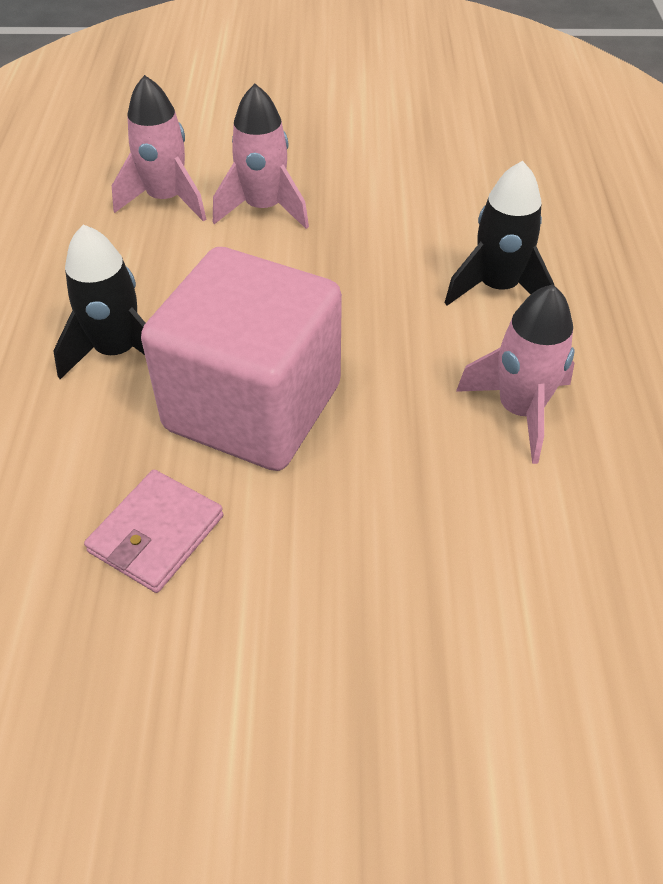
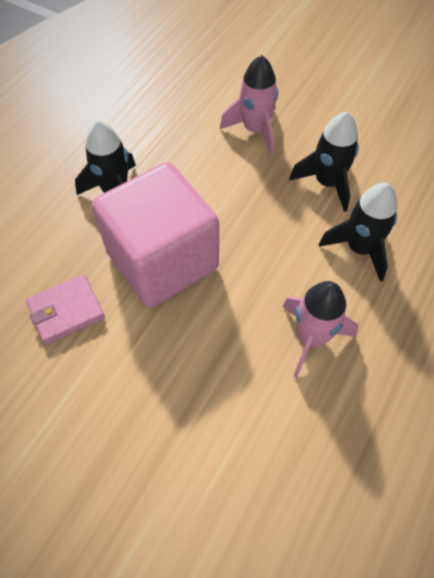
camera: 30 degrees right, 10 degrees up
pink rocket [112,75,207,222] -> none
none -> black rocket [289,111,359,212]

